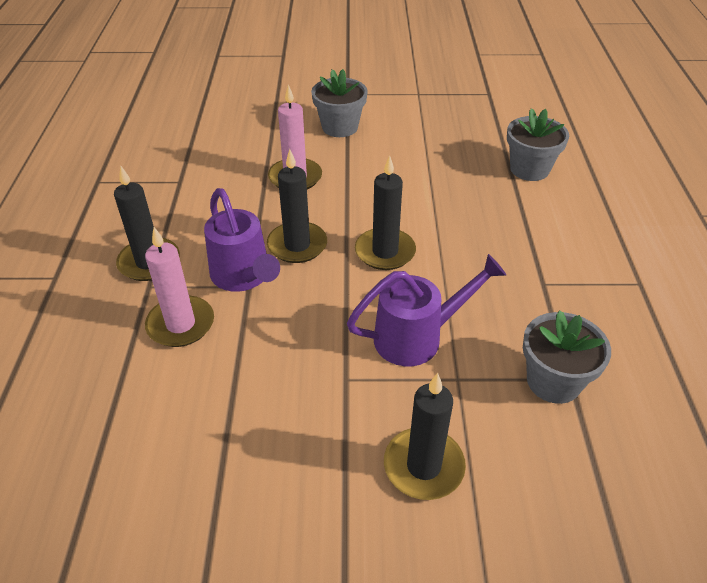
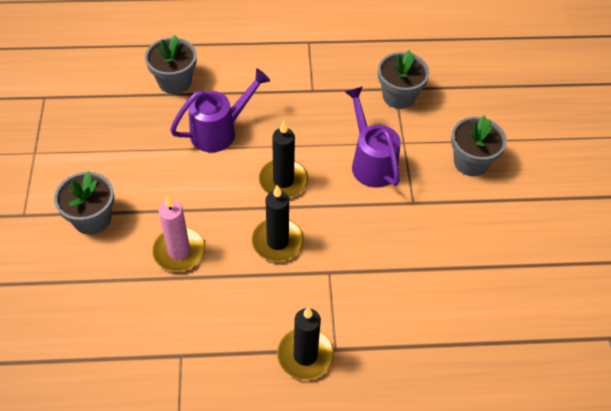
camera: 95 degrees left, 10 degrees up
pink candle [145,227,214,347] -> none
purple watering can [204,188,280,292] -> purple watering can moved to [170,69,270,152]
black candle [384,373,466,500] -> grey flower pot [451,116,507,176]

